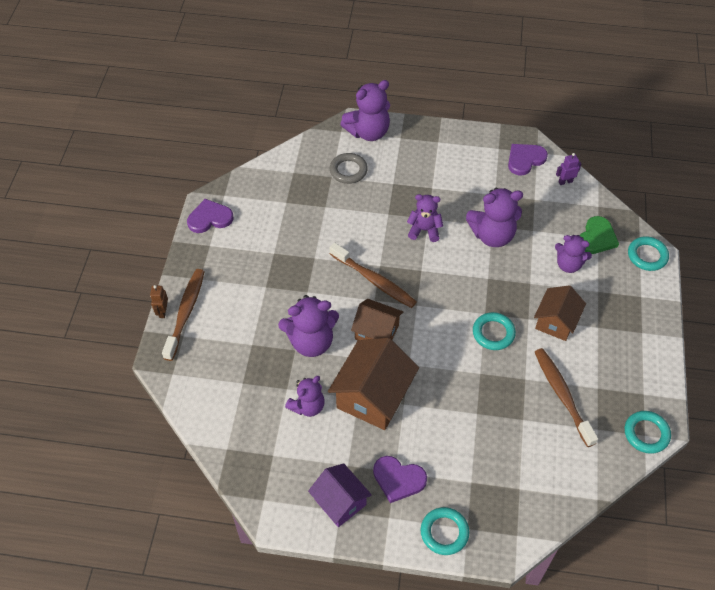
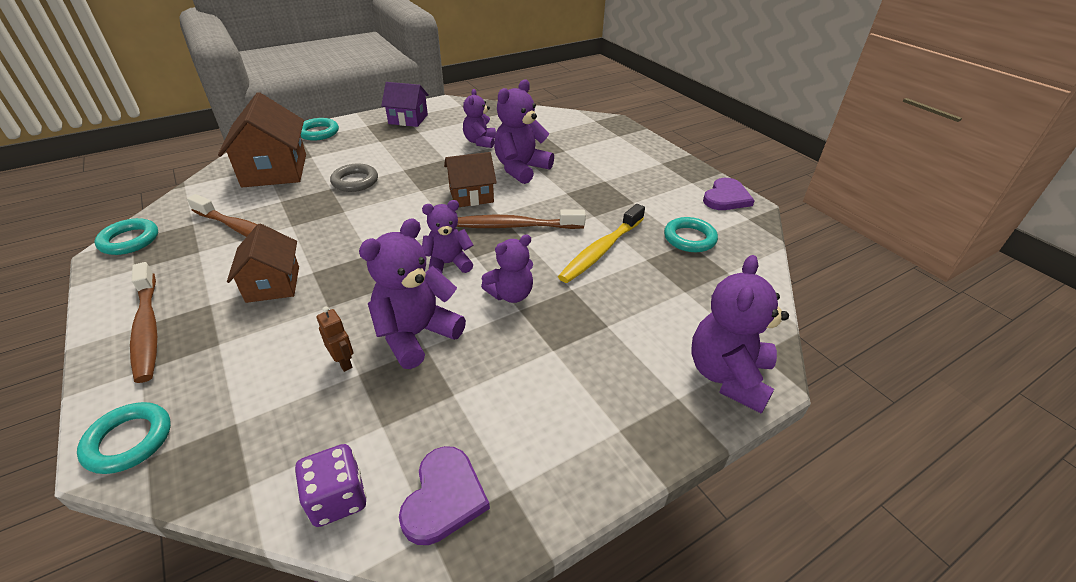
camera: 140 degrees right, 15 degrees down
brown robot [150,285,168,318] -> brown robot moved to [316,307,353,372]
brown toothbrush [162,269,205,361] -> brown toothbrush moved to [130,262,157,383]
brown house [328,338,419,430] -> brown house moved to [218,92,306,187]
grey ring [330,153,368,184] -> grey ring moved to [330,163,378,192]
purple heart [373,456,427,503] -> none
turquoise ring [473,312,516,350] -> turquoise ring moved to [664,217,718,252]
purple teddy bear [555,235,592,273] -> purple teddy bear moved to [422,200,473,274]
purple robot [556,153,581,185] -> purple dice [295,444,367,527]
green heart [580,216,619,254] -> none
none -> yellow toothbrush [558,204,645,283]

